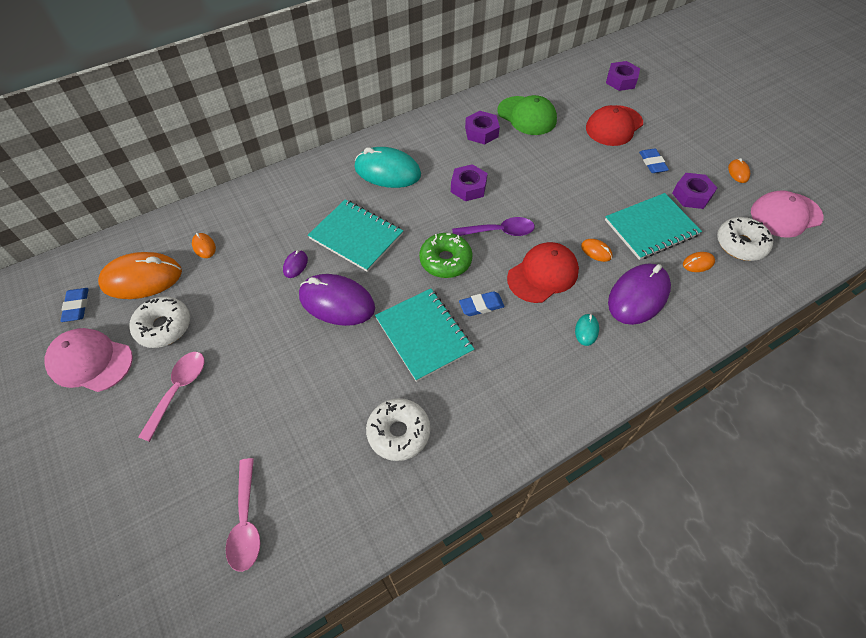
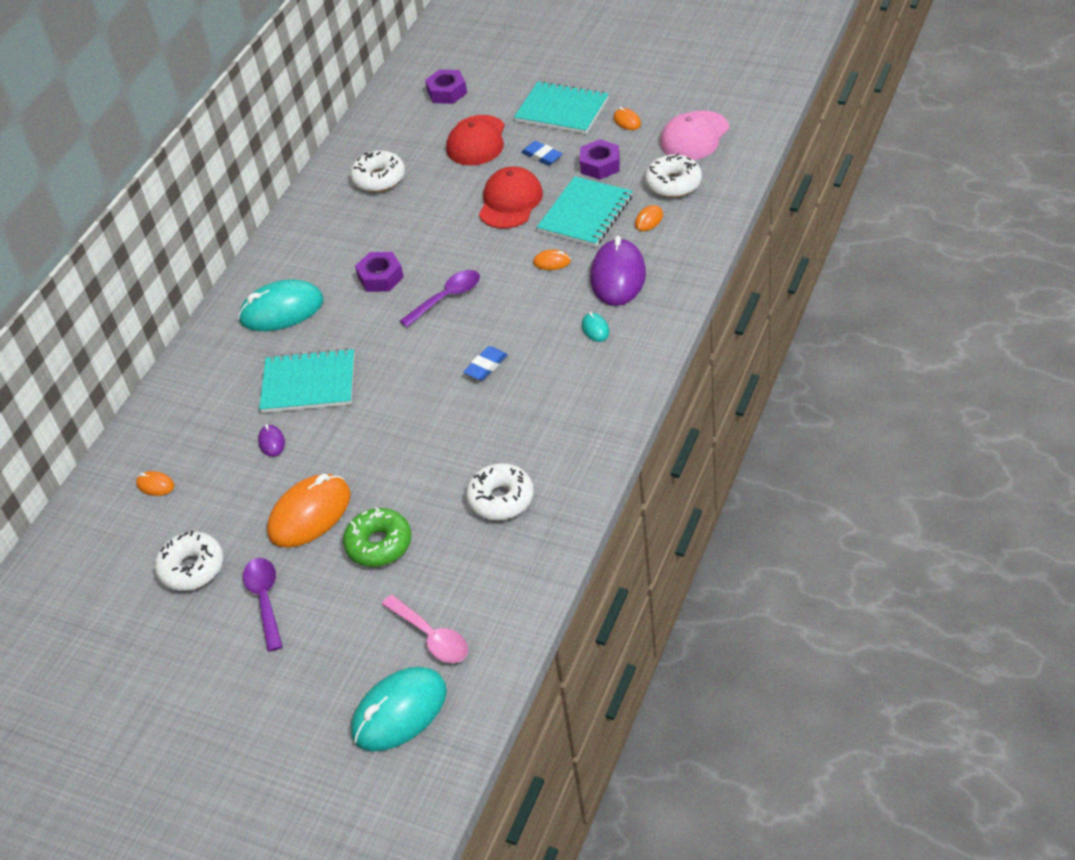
camera: 30 degrees left, 10 degrees down
pink cap [44,328,133,392] -> none
blue eraser [61,288,89,322] -> none
orange mouse [98,252,182,299] -> orange mouse moved to [267,474,351,548]
pink spoon [138,352,205,442] -> purple spoon [243,558,283,652]
purple mouse [299,274,375,326] -> none
turquoise notebook [375,288,474,382] -> turquoise notebook moved to [514,81,609,134]
green donut [419,233,472,278] -> green donut moved to [343,507,411,567]
purple nut [465,111,500,145] -> none
green cap [498,95,557,135] -> white donut [350,150,405,192]
red cap [507,242,579,303] -> red cap moved to [479,167,543,229]
none -> turquoise mouse [351,667,447,752]

